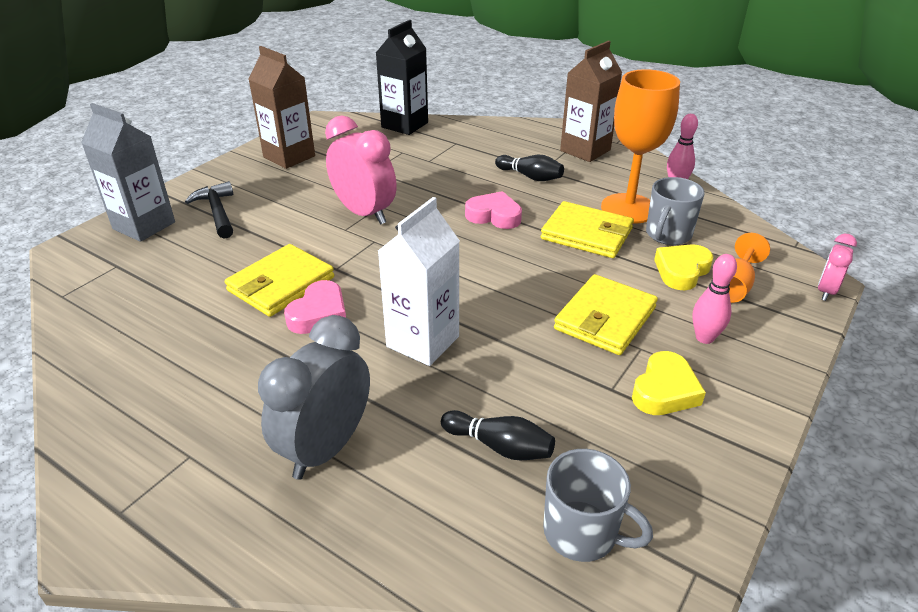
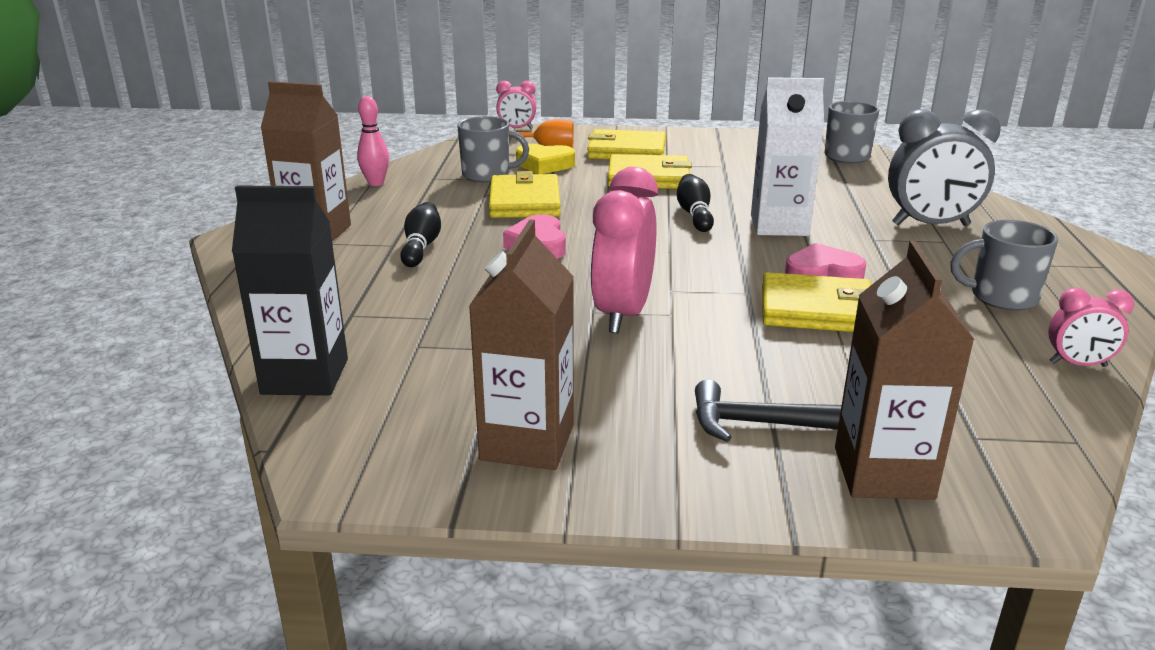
camera: 120 degrees left, 10 degrees down
grey carton [81,103,175,242] -> brown carton [835,241,974,500]
black hammer [185,181,233,239] -> black hammer turned 60 degrees clockwise [695,380,842,442]
black bowling pin [441,410,555,460] -> black bowling pin moved to [677,174,714,232]
orange goblet [601,69,680,224] -> none
yellow heart [632,351,706,415] -> none
pink bowling pin [692,254,737,344] -> yellow wallet [587,129,666,159]
none -> grey mug [950,220,1058,311]
none -> pink clock [1048,288,1134,367]

